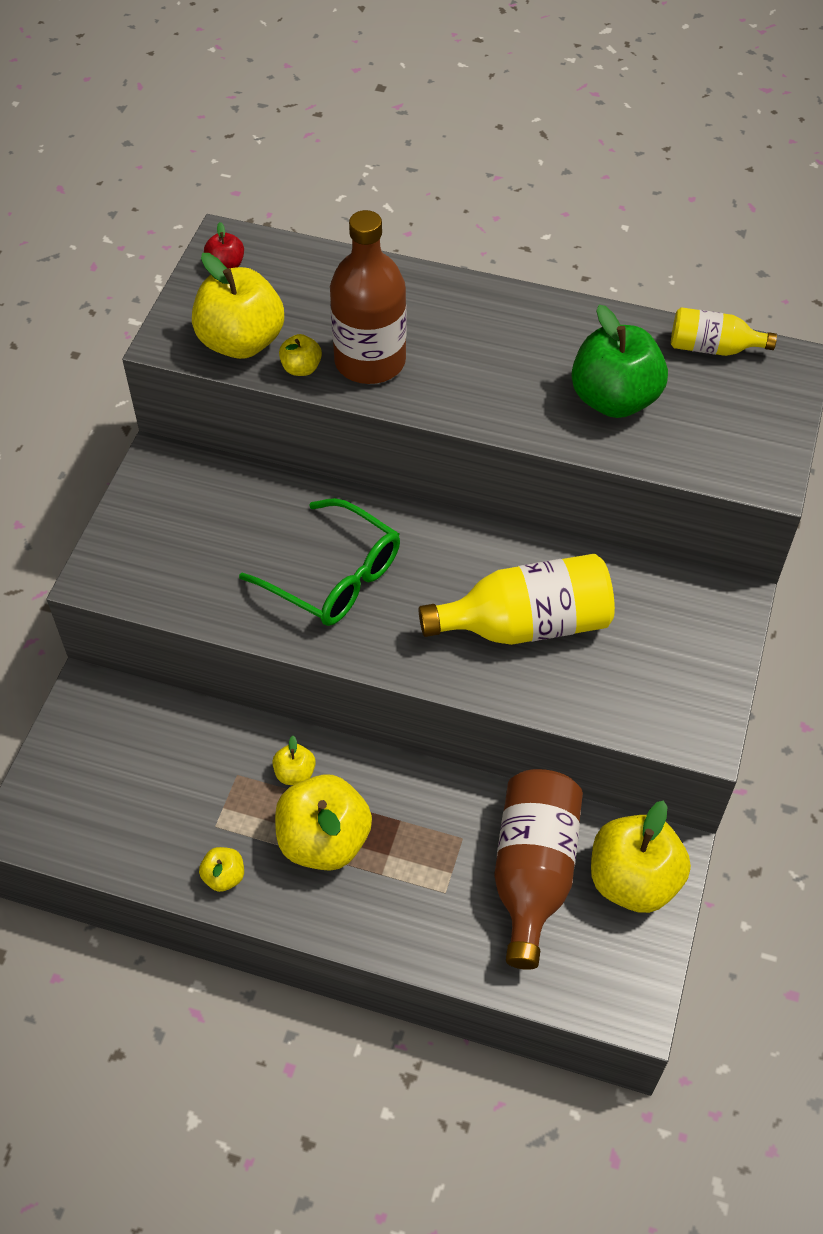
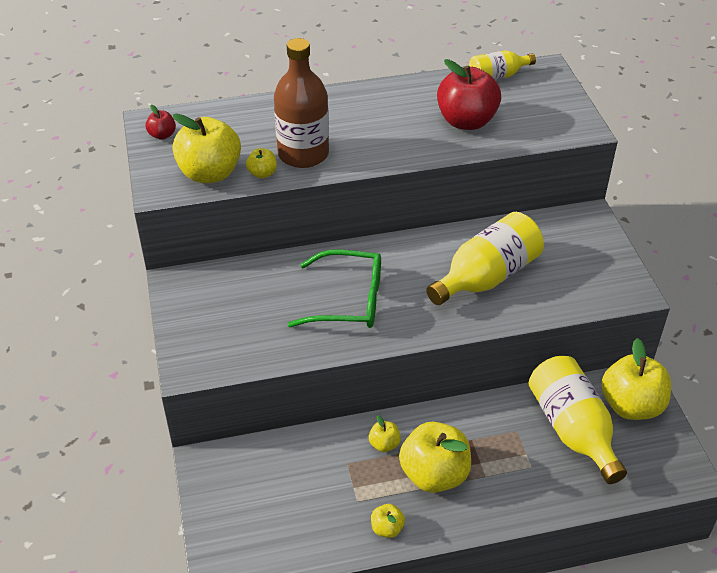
camera: 30 degrees left, 10 degrees down
brown bottle [494,769,583,970] -> yellow bottle [529,356,627,484]
green apple [571,305,668,418] -> red apple [437,59,501,130]

